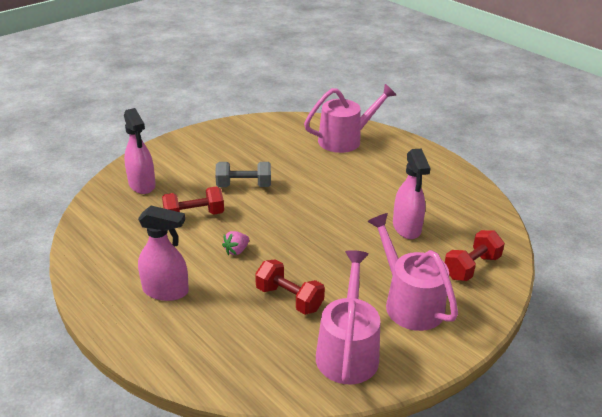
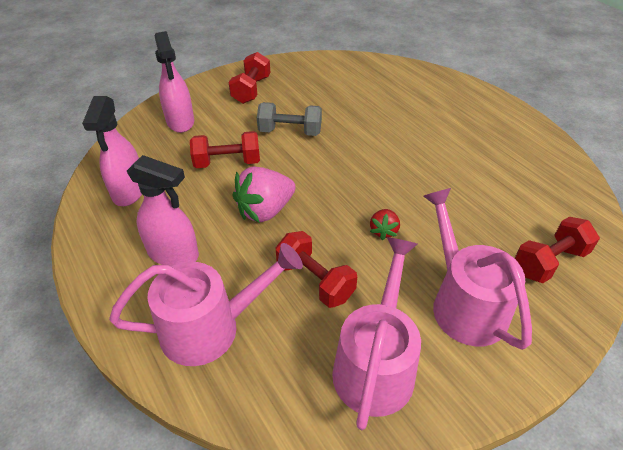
camera: 10 degrees right, 10 degrees up
pink strawberry [222,231,249,255] -> pink strawberry [233,166,296,223], size x1.90
pink watering can [304,84,396,153] -> pink watering can moved to [109,243,303,366]
pink spray bottle [393,148,431,239] -> pink spray bottle moved to [82,96,142,206]
none -> red dumbbell [229,52,270,104]
none -> red strawberry [370,209,400,240]

